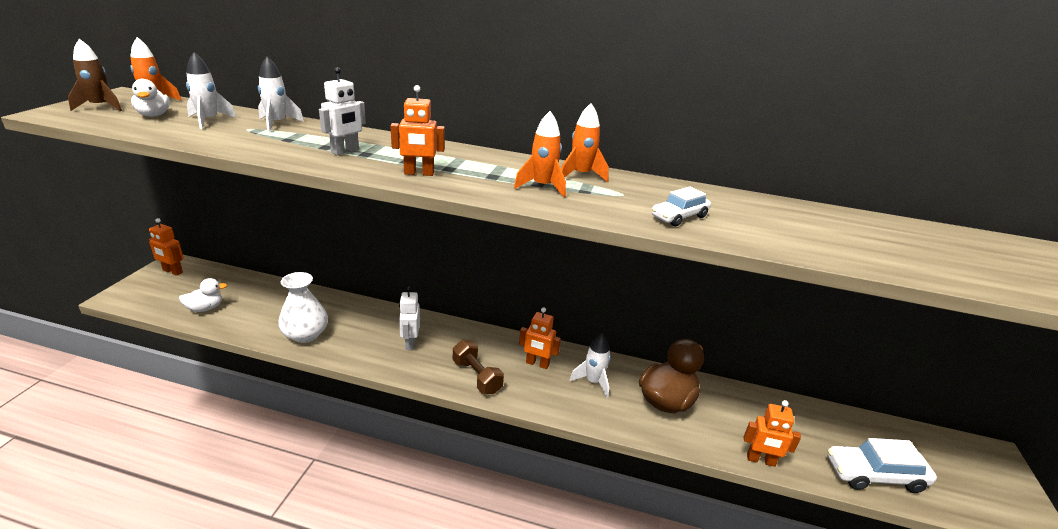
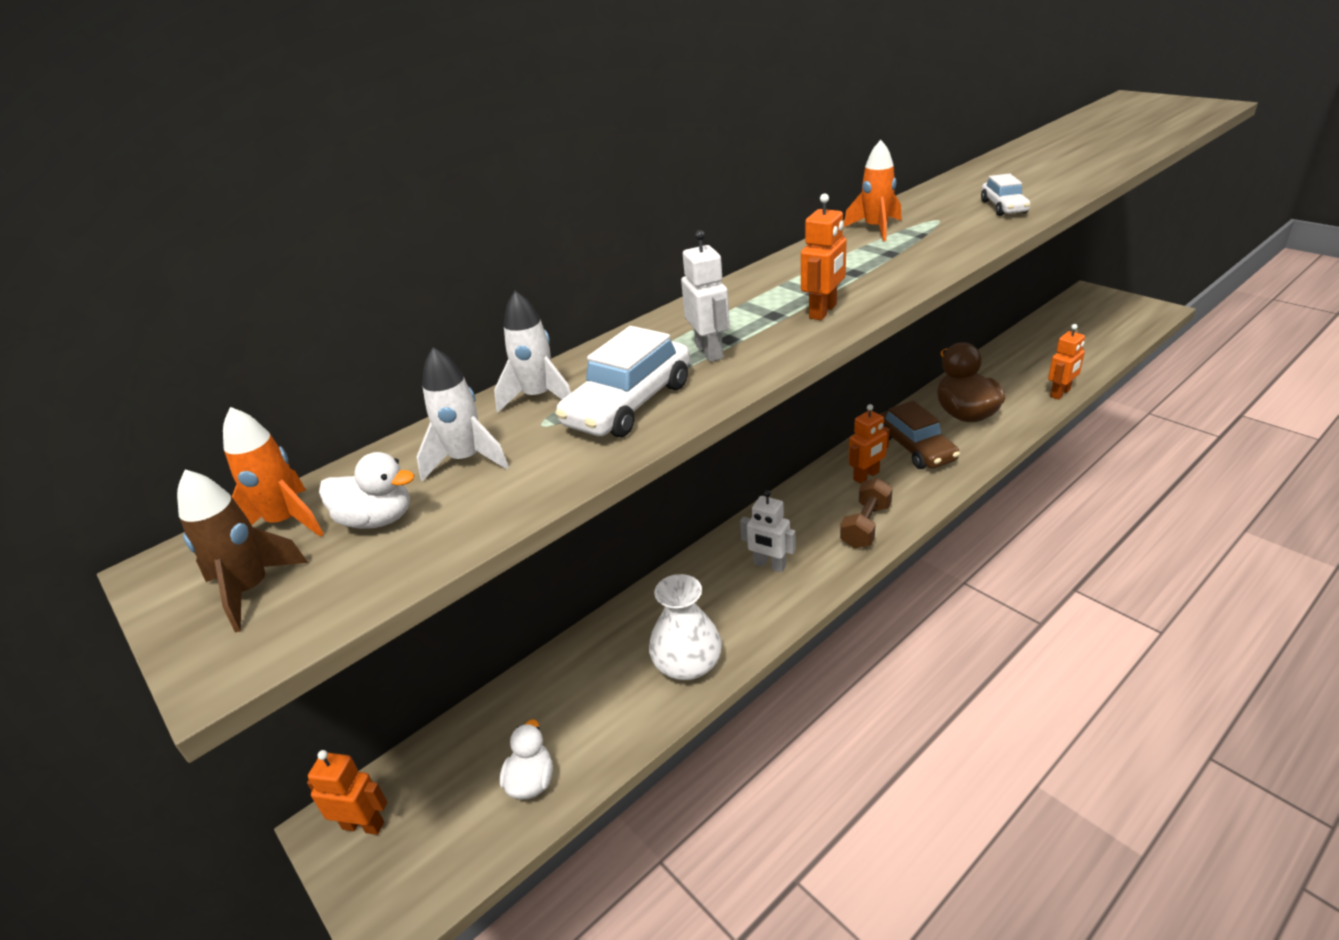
camera: 50 degrees left, 5 degrees up
orange robot [148,218,184,276] -> orange robot turned 135 degrees counterclockwise [307,750,387,835]
brown dumbbell [453,340,504,394] -> brown dumbbell turned 60 degrees counterclockwise [840,478,893,548]
orange rocket [514,111,566,197] -> none
white rocket [570,333,611,398] -> brown car [879,401,960,469]
white car [828,438,937,493] -> white car moved to [555,326,690,437]

